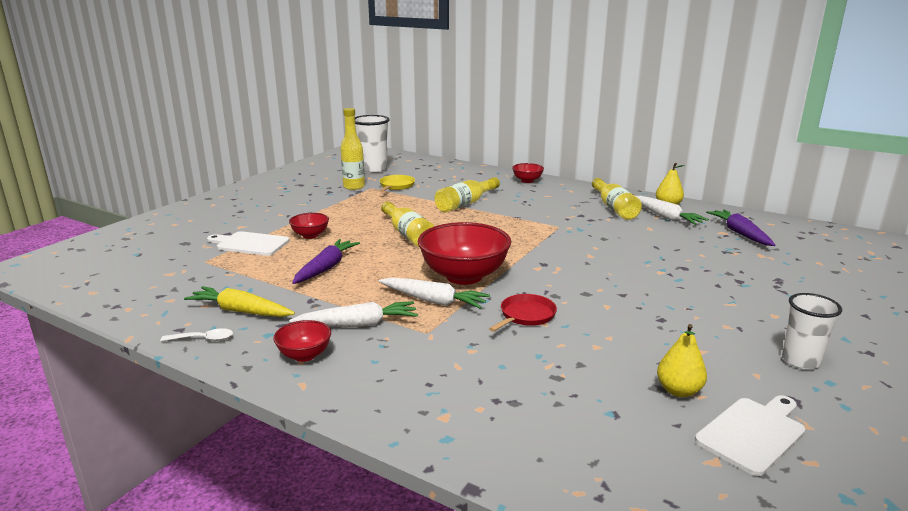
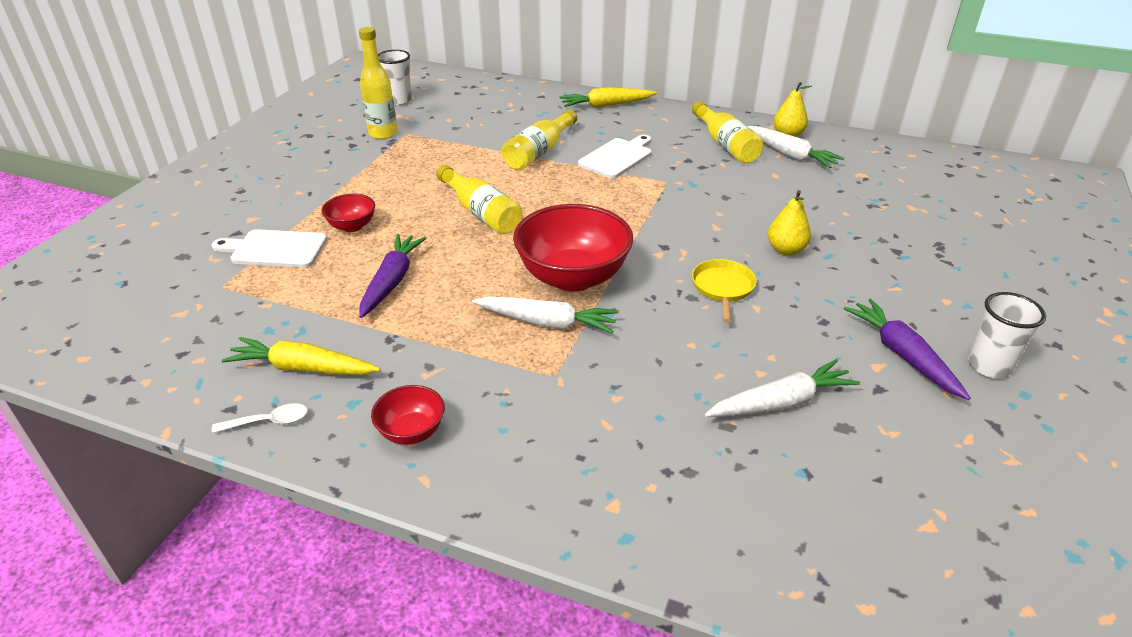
camera: 10 degrees left, 15 degrees up
white carrot [289,301,418,327] -> white carrot moved to [705,359,860,417]
white cup [355,115,390,174] -> white cup [378,50,412,105], size x0.67
yellow pan [379,175,415,192] -> yellow pan moved to [692,259,757,323]
red pan [489,294,557,332] -> none
red bowl [512,163,544,183] -> yellow carrot [559,87,657,108]
yellow pear [657,324,707,397] -> yellow pear moved to [768,190,811,255]
white cutting board [695,395,805,476] -> white cutting board moved to [578,135,652,178]
purple carrot [706,210,775,246] -> purple carrot moved to [844,299,971,400]

